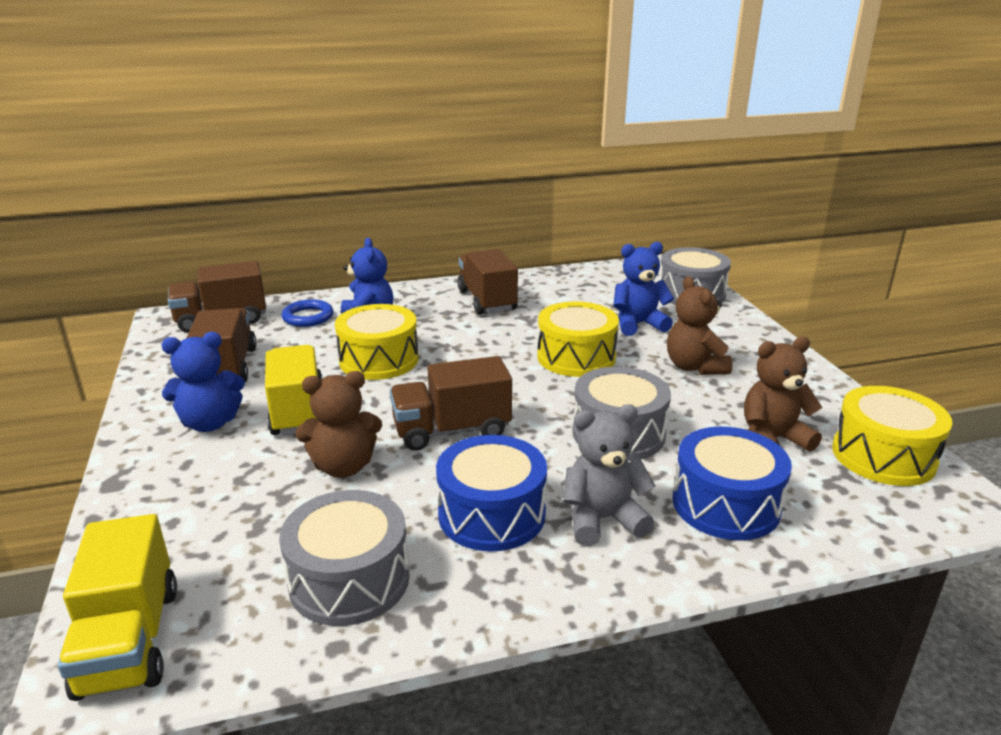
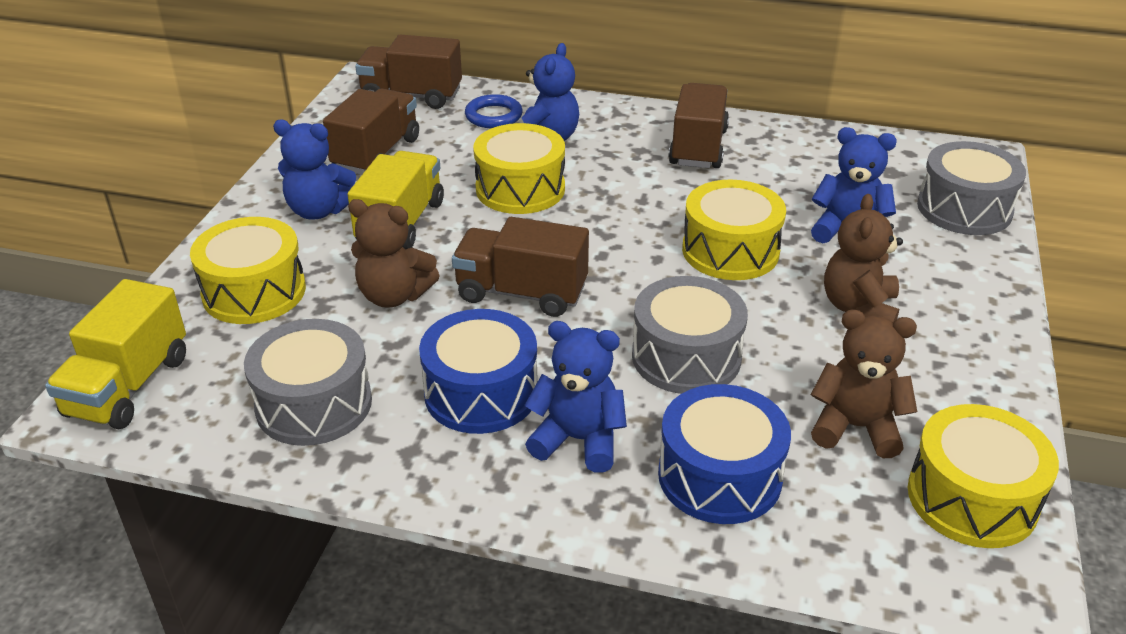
camera: 30 degrees right, 10 degrees up
grey teddy bear [563,404,655,546] -> blue teddy bear [524,321,627,473]
none -> yellow drum [190,217,306,324]

